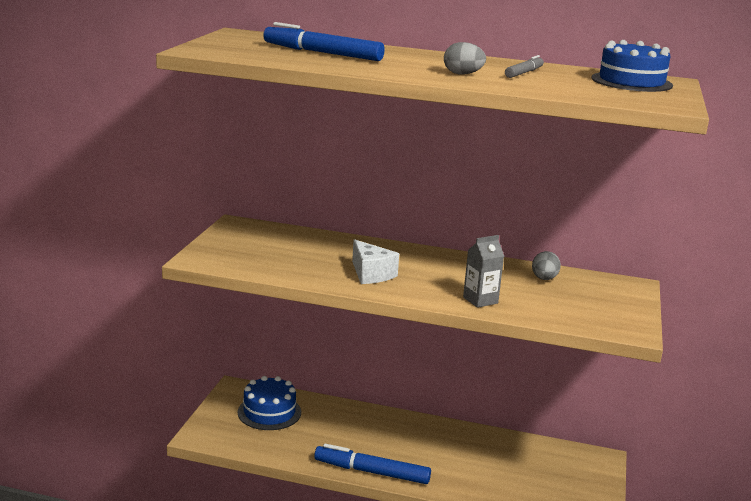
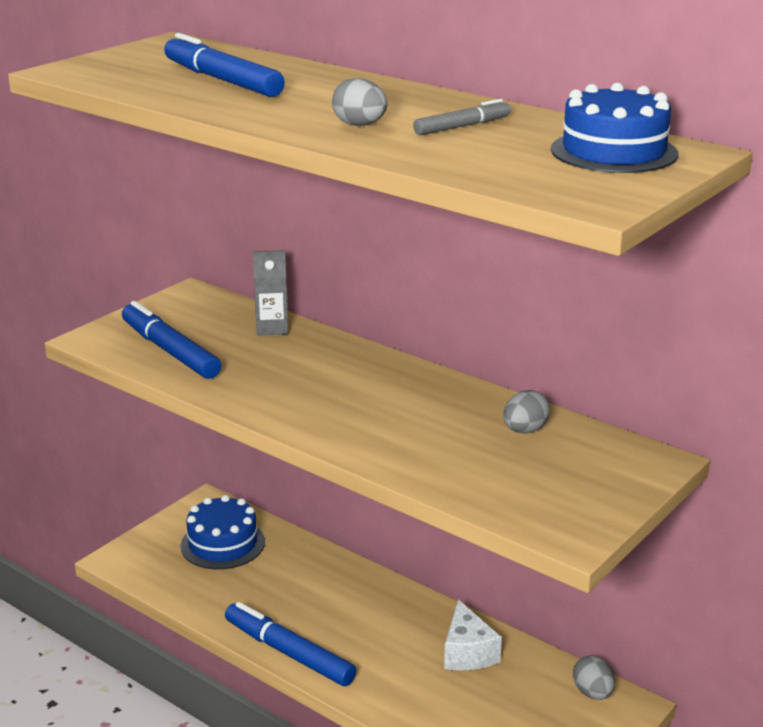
camera: 25 degrees right, 5 degrees up
white cheese [352,239,399,284] -> white cheese moved to [444,599,502,670]
grey carton [463,235,504,308] -> grey carton moved to [253,250,288,336]
none -> blue marker [122,301,221,379]
none -> grey egg [573,655,615,700]

